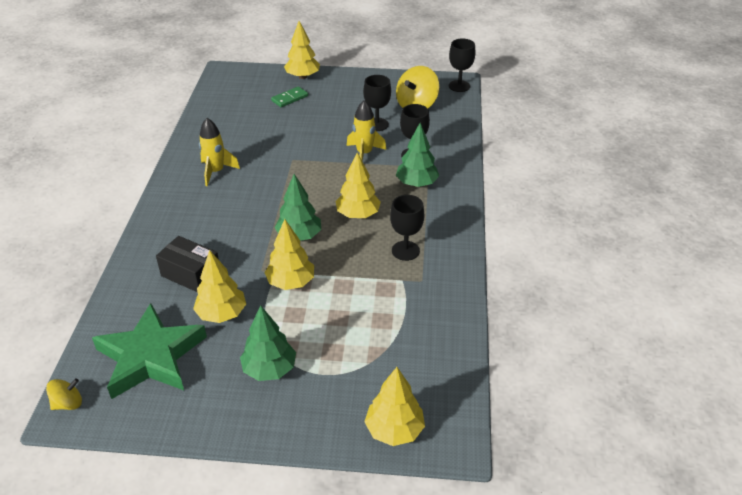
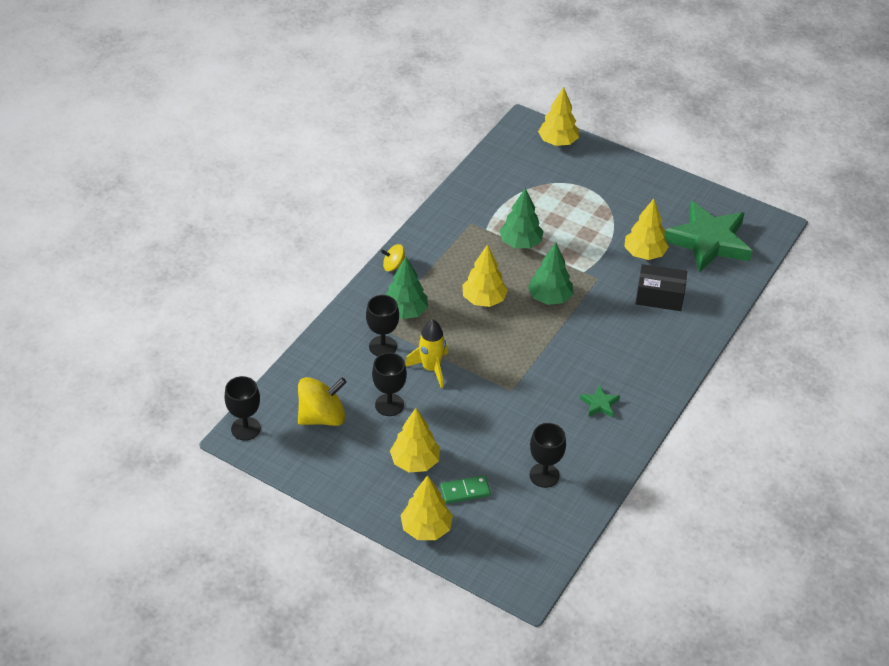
camera: 155 degrees left, 5 degrees up
yellow spinning top [46,378,82,410] -> yellow spinning top moved to [380,244,405,272]
black box [156,236,219,292] -> black box turned 45 degrees counterclockwise [636,264,687,311]
yellow rocket [199,118,240,186] -> green star [580,384,620,418]
green tree [240,305,296,381] -> green tree moved to [499,188,544,248]
yellow tree [265,219,314,290] -> yellow tree moved to [390,408,440,472]
black goblet [390,195,424,261] -> black goblet moved to [530,423,566,488]

